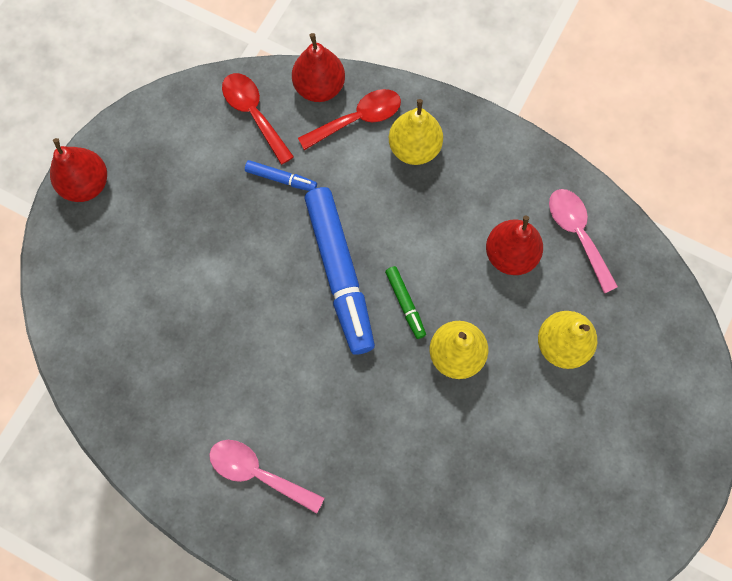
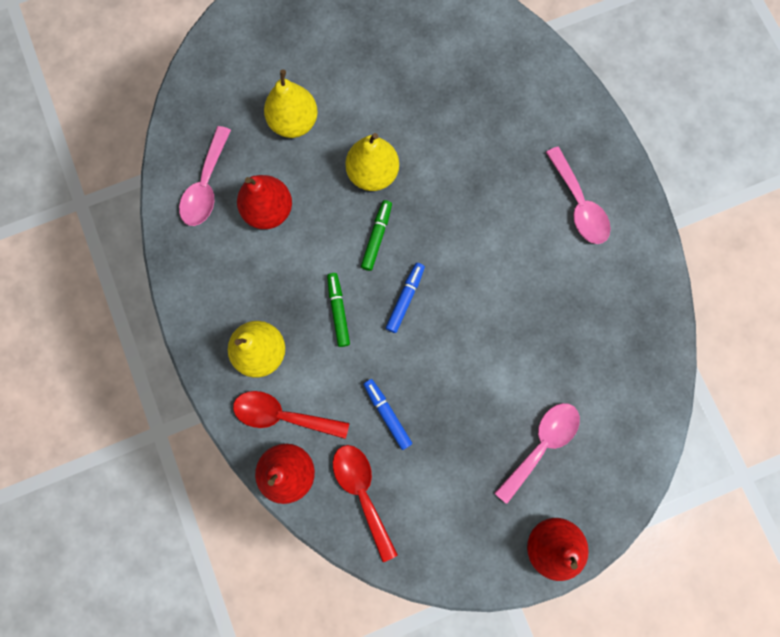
camera: 140 degrees left, 5 degrees up
red spoon [222,73,294,165] -> red spoon turned 150 degrees clockwise [333,445,398,562]
blue marker [305,187,375,355] -> blue marker [386,263,425,333], size x0.45
none -> green marker [327,273,350,347]
none -> pink spoon [494,403,580,504]

